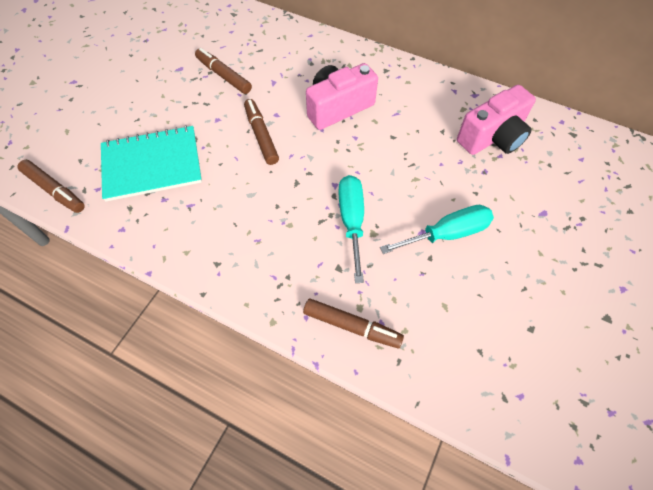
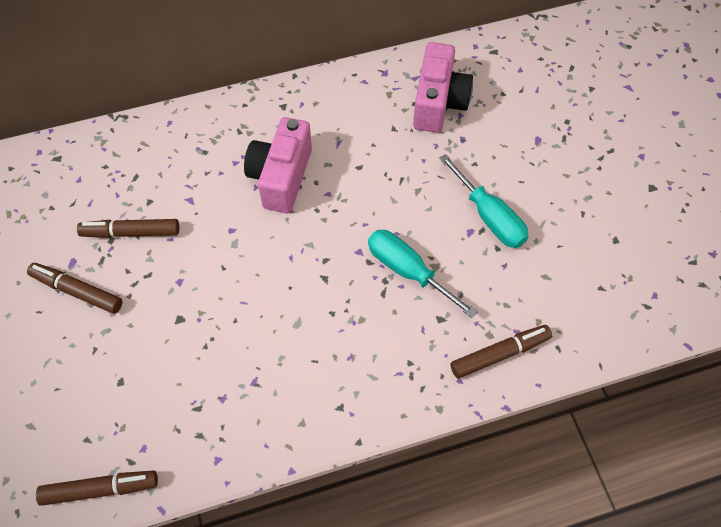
camera: 45 degrees left, 0 degrees up
turquoise notebook [101,125,202,201] -> none
brown marker [244,99,279,165] -> brown marker moved to [27,263,122,314]
turquoise screwdriver [380,205,494,254] -> turquoise screwdriver turned 120 degrees clockwise [439,154,528,248]

